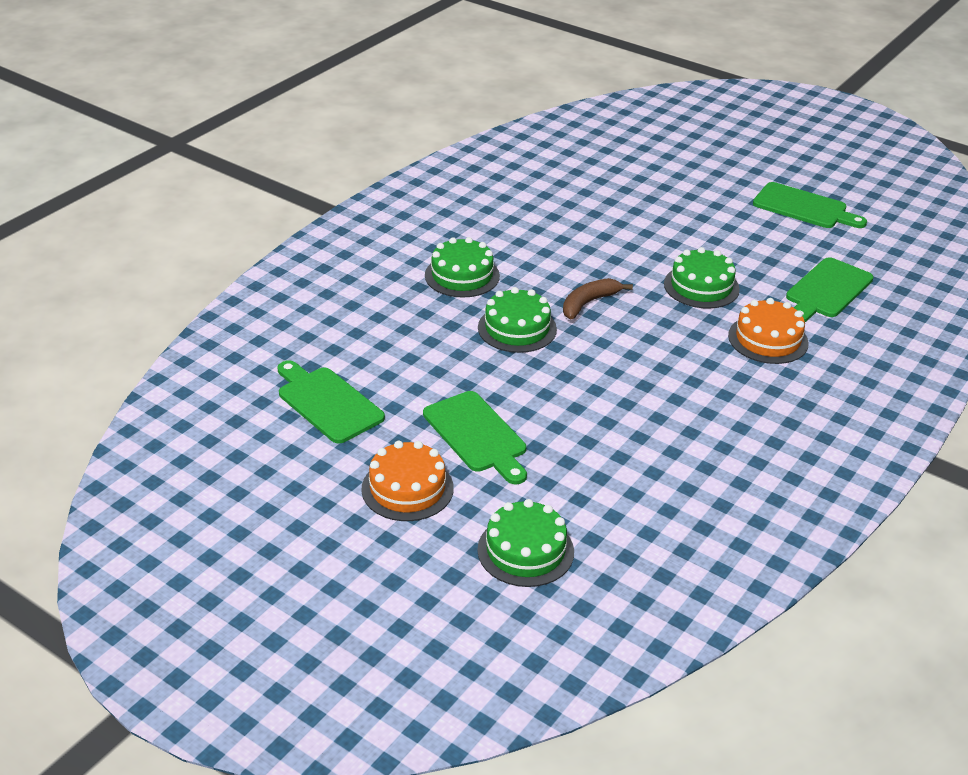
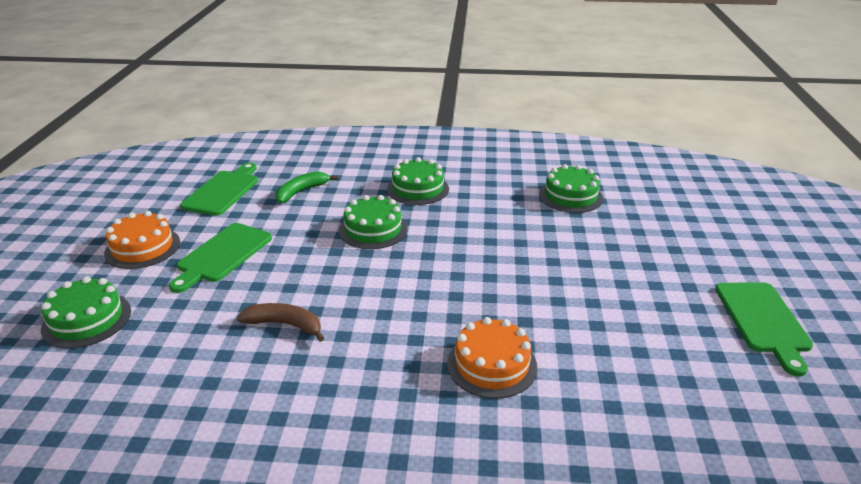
camera: 60 degrees right, 5 degrees down
brown banana [563,278,633,319] -> brown banana moved to [237,303,324,342]
green cake [664,247,740,309] -> green cake moved to [539,164,603,213]
green cutting board [786,257,873,322] -> none
none -> green banana [276,171,338,204]

